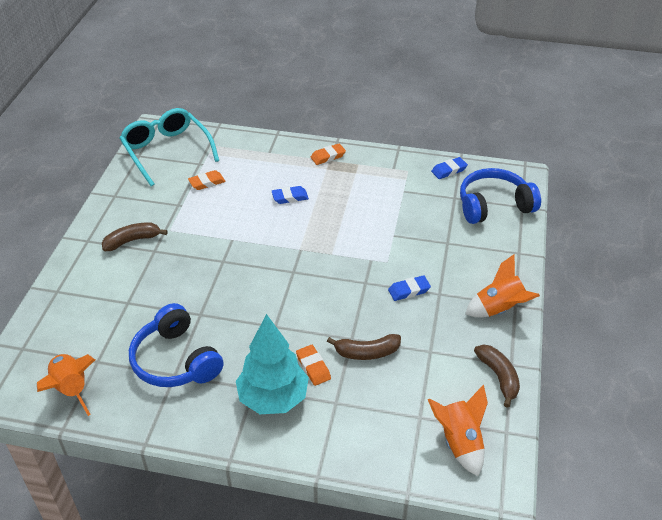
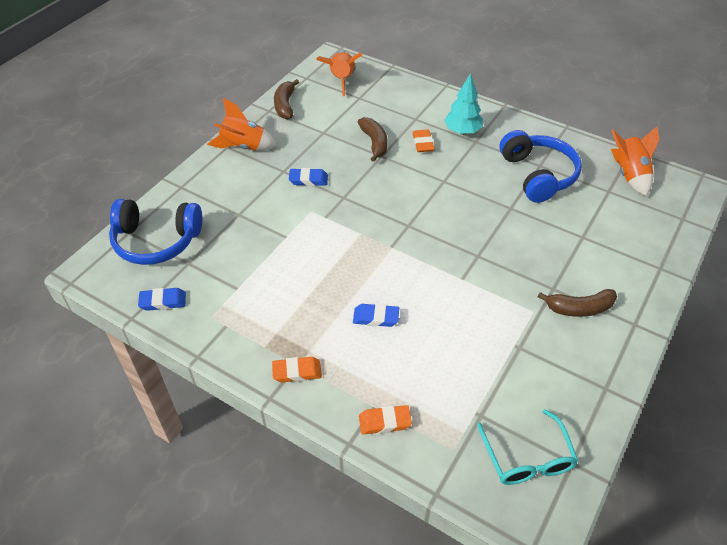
camera: 160 degrees left, 5 degrees up
turquoise glasses [120,108,219,186] -> turquoise glasses [477,409,578,485], size x0.65
orange eraser [188,170,226,190] -> orange eraser moved to [359,405,412,434]
turquoise tree [236,314,309,414] -> turquoise tree [444,73,483,135], size x0.67
brown banana [327,334,401,360] -> brown banana turned 60 degrees clockwise [358,117,388,162]

